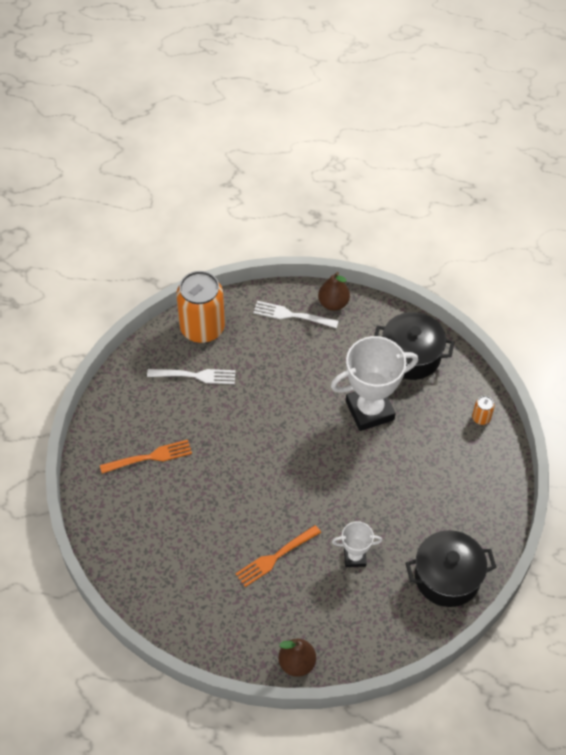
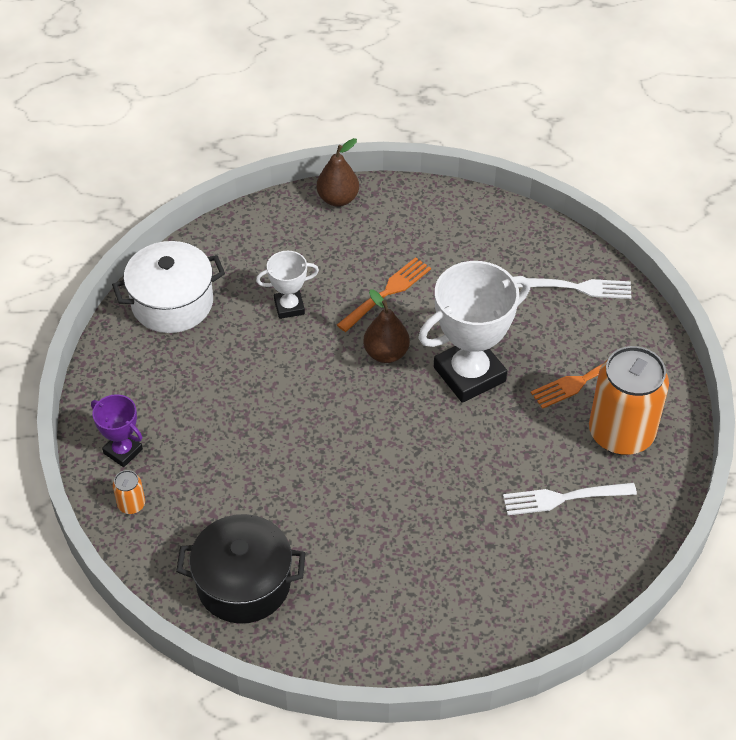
camera: 170 degrees right, 5 degrees down
orange can [176,271,225,343] -> orange can moved to [589,346,669,455]
white fork [253,301,339,328] -> white fork moved to [517,278,631,299]
brown pear [318,272,350,311] -> brown pear moved to [363,290,410,363]
white trophy [331,336,418,431] -> white trophy moved to [418,261,530,403]
black pot [406,530,496,607] -> white pot [112,241,225,333]
none -> purple trophy [91,394,143,467]

